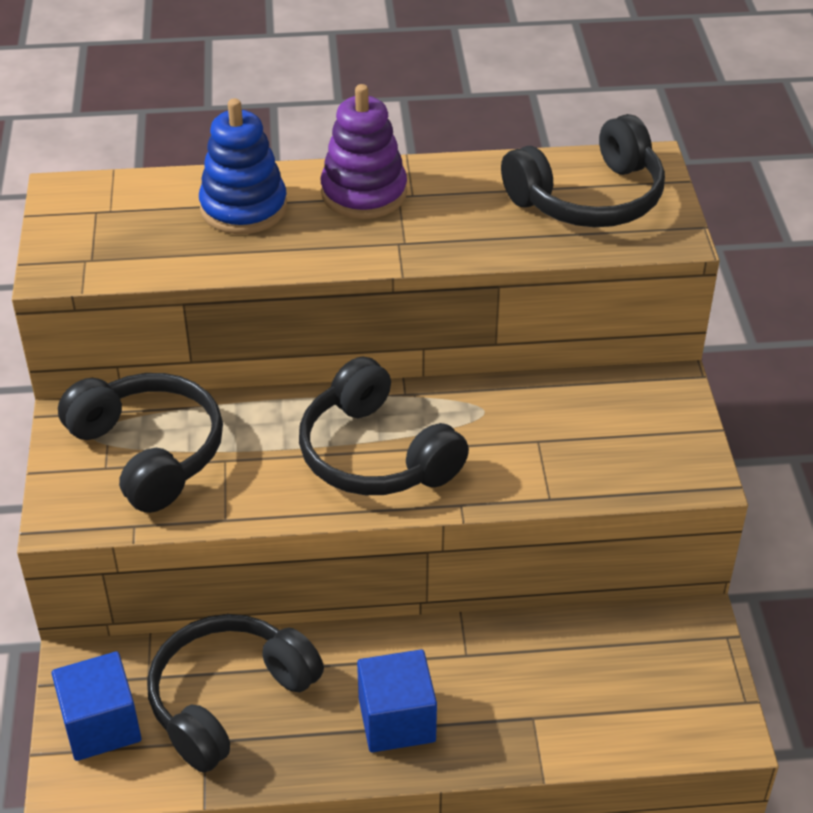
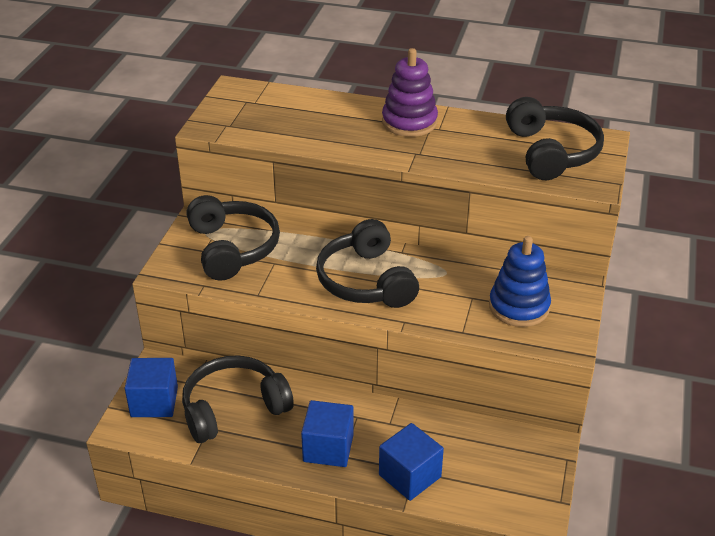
camera: 20 degrees right, 5 degrees down
blue stacking toy [199,98,287,234] -> blue stacking toy moved to [489,236,551,327]
black headphones [501,114,665,227] -> black headphones turned 90 degrees counterclockwise [506,97,604,180]
none -> blue cube [379,423,444,501]

